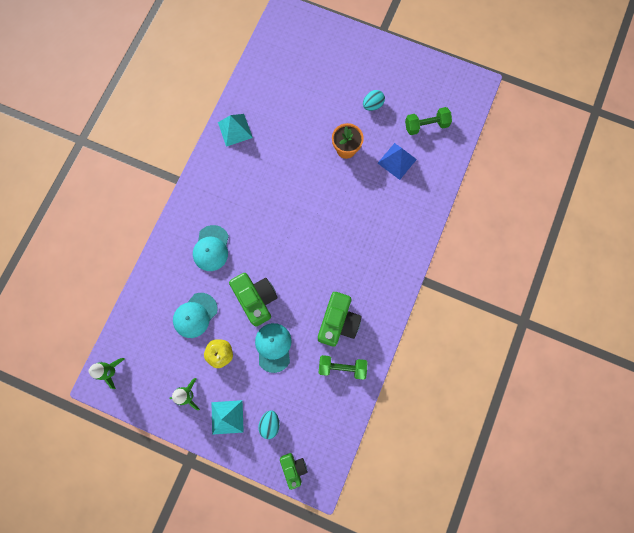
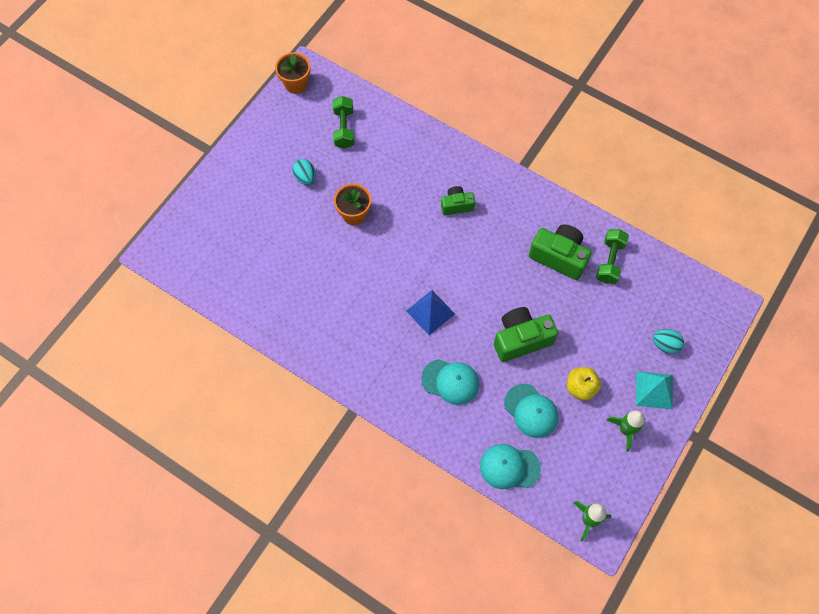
camera: 80 degrees left, 10 degrees down
turquoise pyramid [218,114,253,147] -> none
turquoise cap [255,323,292,373] -> turquoise cap moved to [480,444,541,489]
green camera [280,453,308,490] -> green camera moved to [441,186,475,215]
blue pyramid [378,143,417,180] -> blue pyramid moved to [406,290,455,335]
none -> orange flower pot [275,52,310,94]

